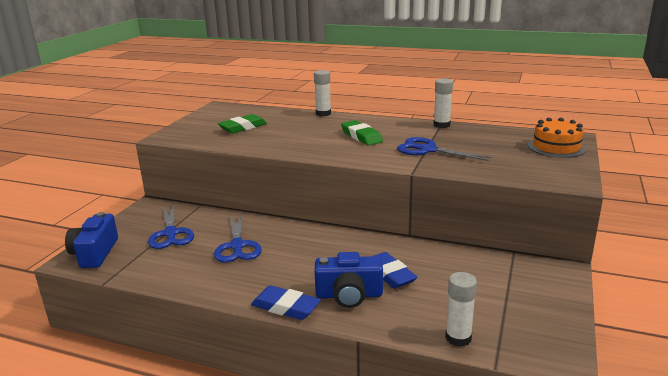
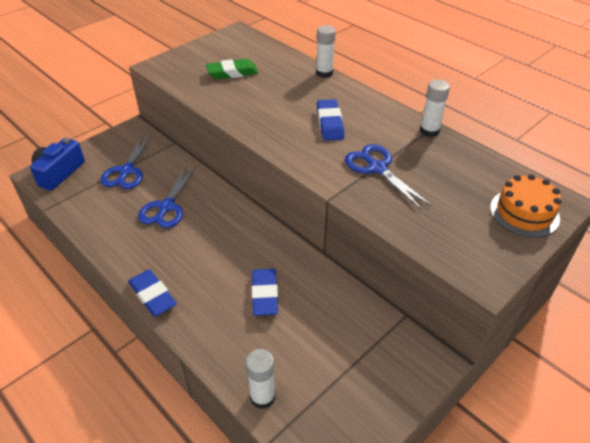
camera: 25 degrees right, 20 degrees up
blue camera [314,252,383,308] -> none
green eraser [341,120,383,146] -> blue eraser [317,99,344,141]

